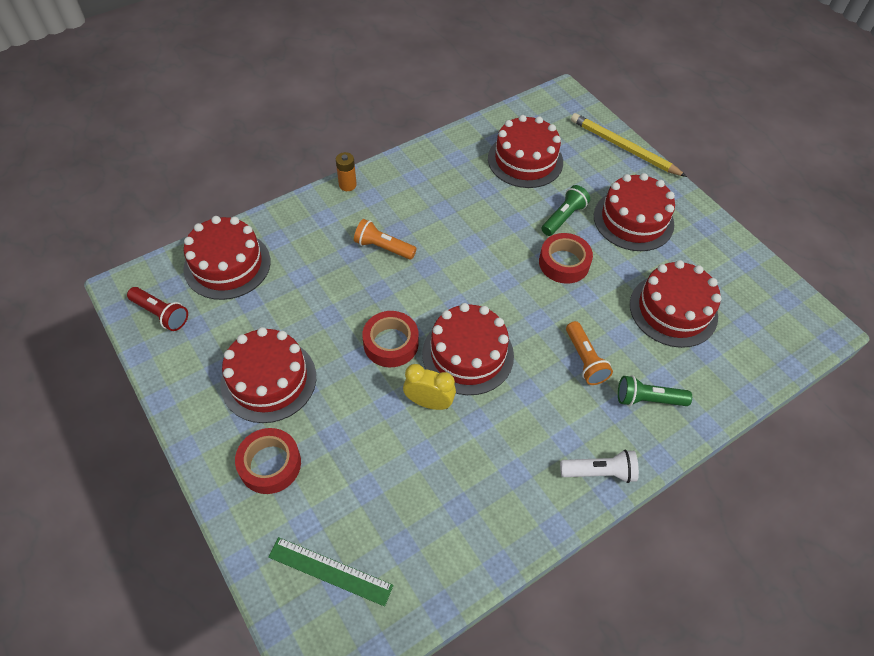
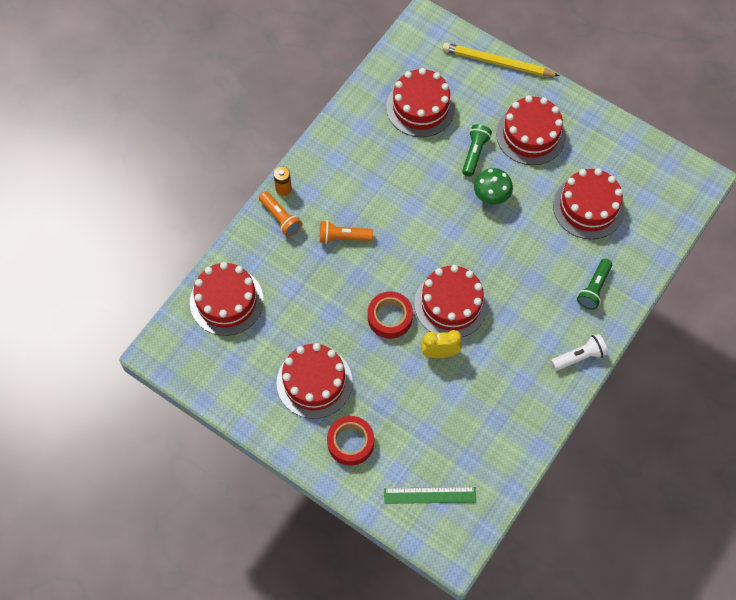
camera: 20 degrees left, 10 degrees up
red flashlight [127,287,188,331] -> none
red tape [539,233,593,284] -> green mushroom [474,168,513,205]
orange flashlight [566,321,613,385] -> orange flashlight moved to [259,191,302,237]
green flashlight [618,375,692,406] -> green flashlight turned 45 degrees counterclockwise [577,259,612,310]

